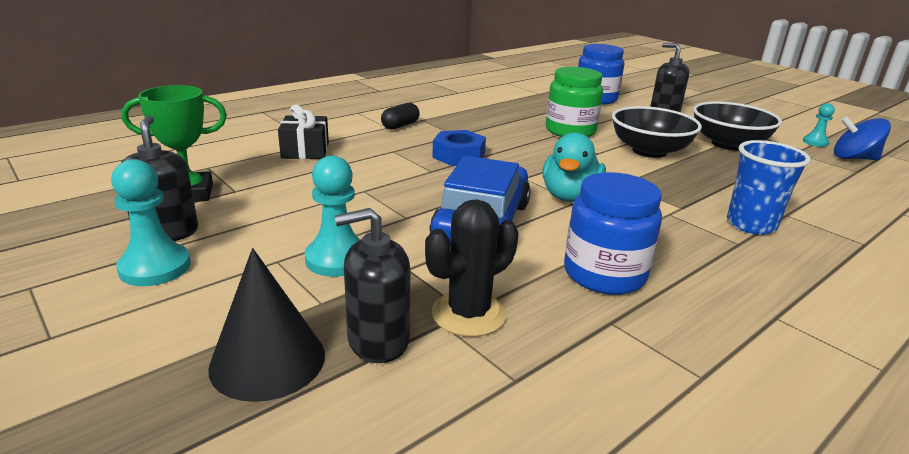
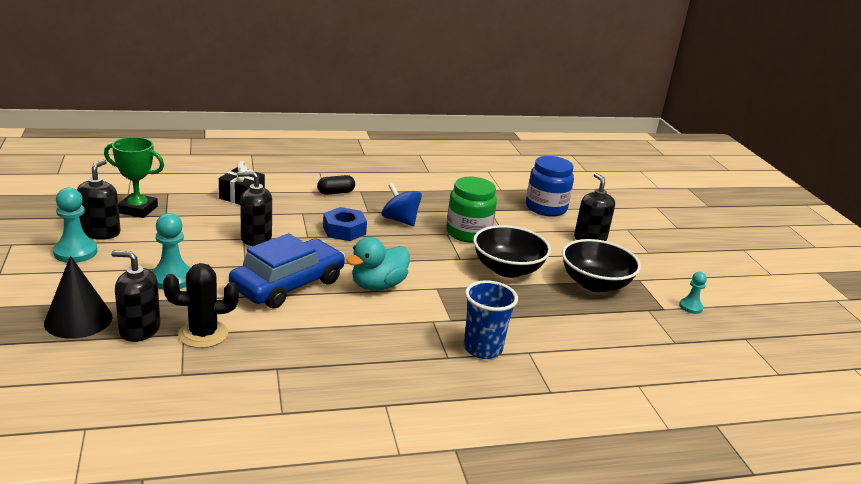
camera: 25 degrees right, 0 degrees up
blue jar [564,172,662,295] -> none
blue spinning top [834,116,891,160] -> blue spinning top moved to [382,183,422,226]
none -> black soap dispenser [237,171,272,246]

